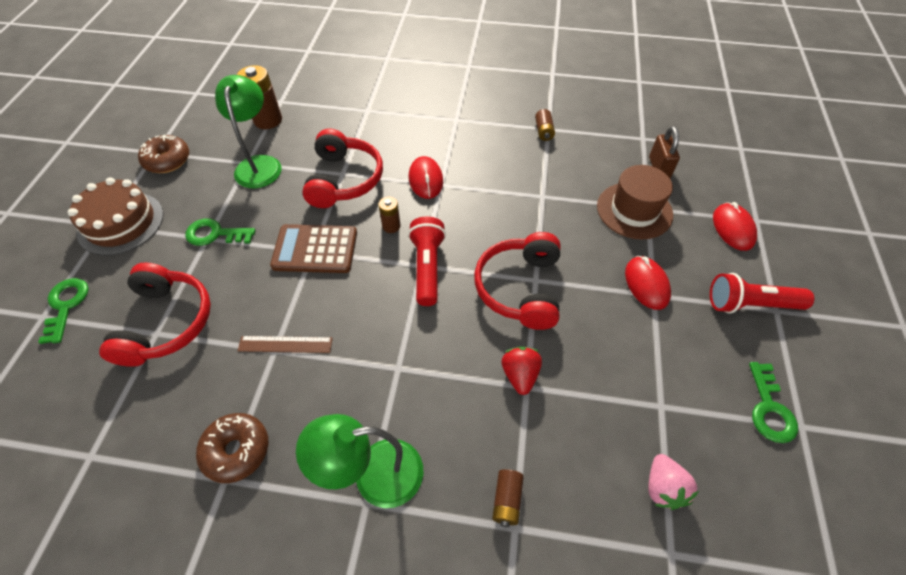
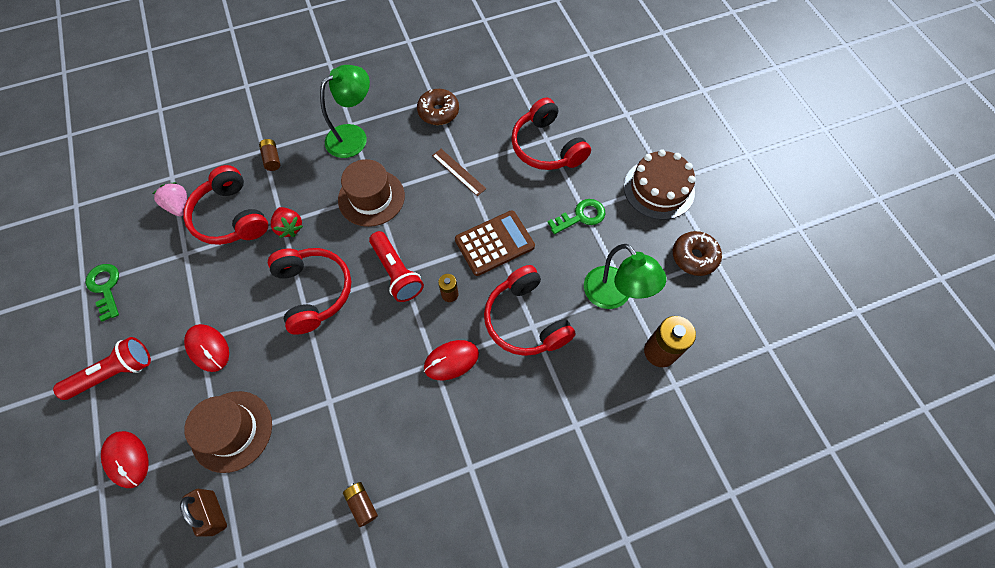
camera: 150 degrees right, 10 degrees up
green key [38,278,89,344] -> none
brown ruler [237,336,333,353] -> brown ruler turned 75 degrees clockwise [432,149,486,196]
red mouse [409,156,443,199] -> red mouse turned 75 degrees counterclockwise [424,340,479,380]
none -> red headphones [183,165,268,245]
none -> brown hat [338,159,405,227]

